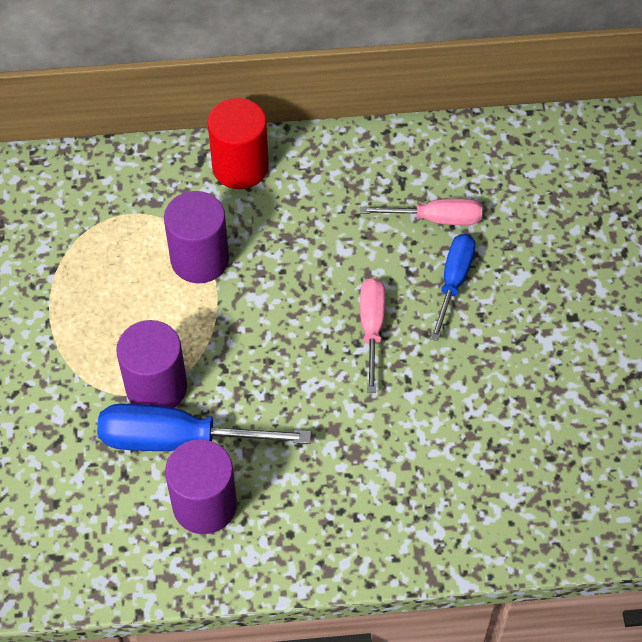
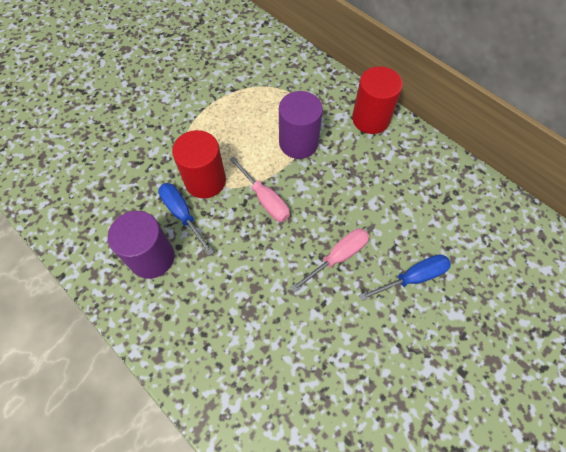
camera: 50 degrees right, 5 degrees up
blue screwdriver [97,404,311,451] -> blue screwdriver [158,183,214,255], size x0.63
purple cylinder [116,320,187,408] -> red cylinder [172,130,226,199]
pink screwdriver [360,198,482,225] -> pink screwdriver moved to [230,157,290,222]

